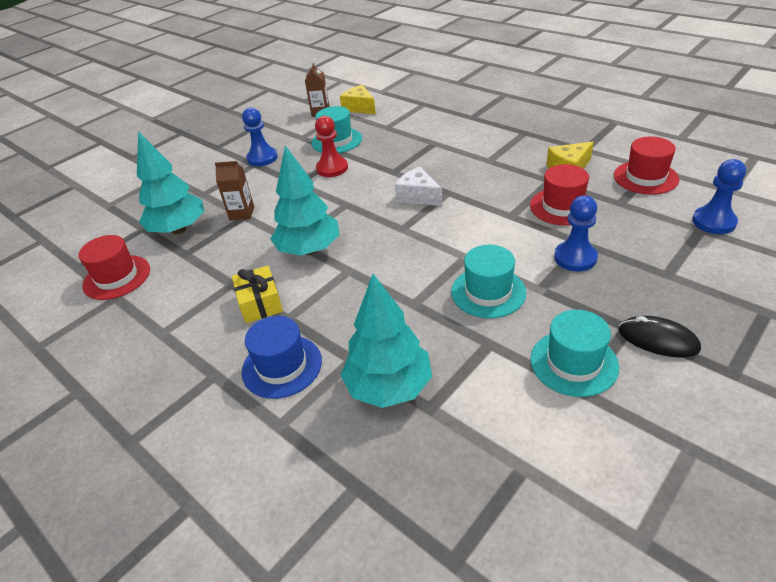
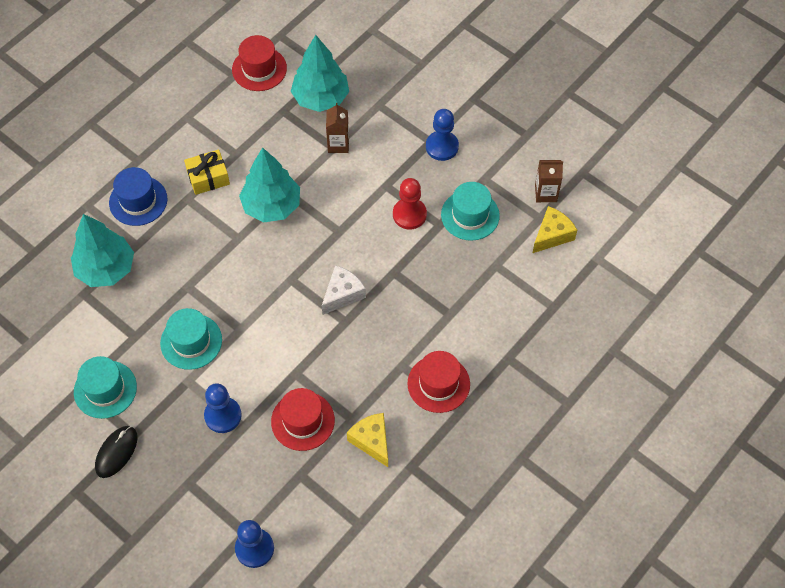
camera: 85 degrees right, 20 degrees up
red hat [614,137,679,195] -> red hat moved to [407,351,470,413]

